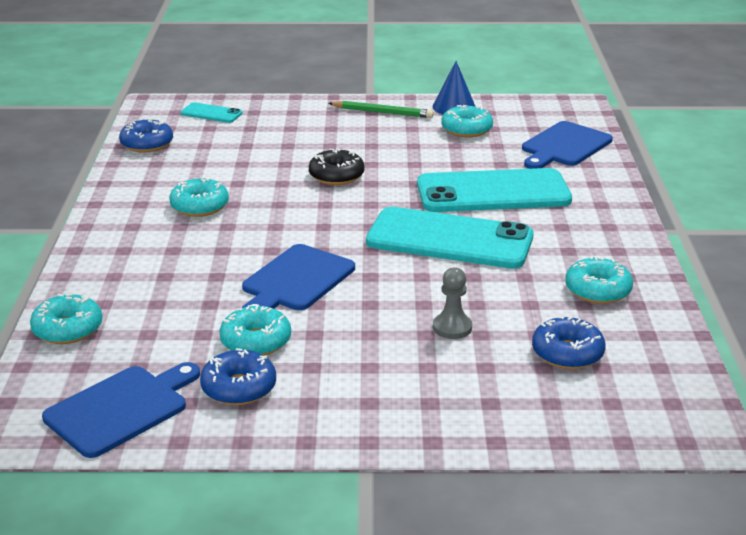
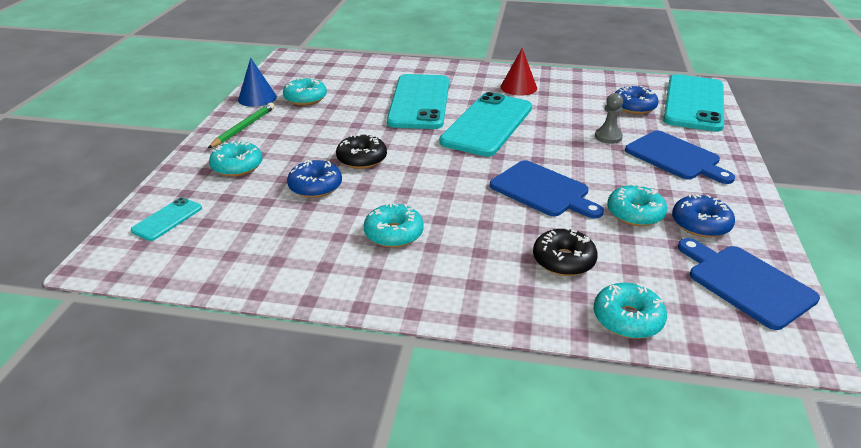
camera: 80 degrees left, 5 degrees up
blue donut [119,118,173,153] -> blue donut moved to [287,160,342,198]
blue cutting board [522,121,613,169] -> blue cutting board moved to [625,130,735,184]
turquoise donut [565,256,633,304] -> turquoise donut moved to [209,141,263,177]
none -> red cone [500,48,537,96]
none -> black donut [533,227,598,276]
none -> turquoise phone [663,74,724,132]

